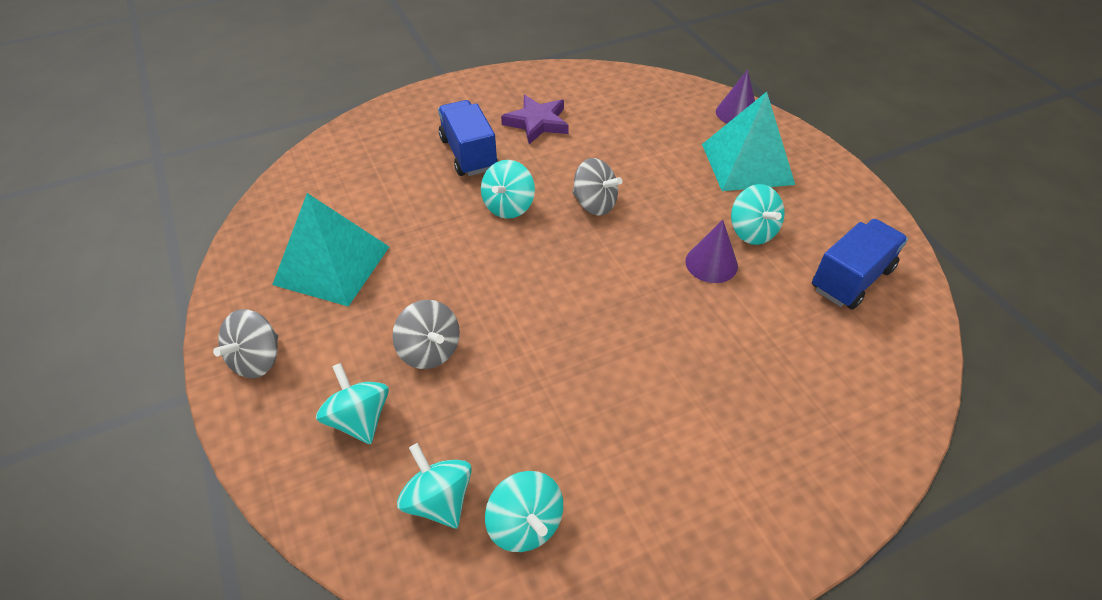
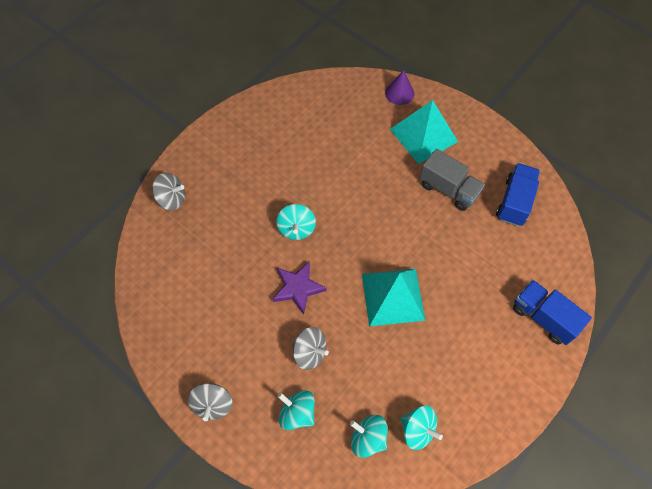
camera: 25 degrees left, 15 degrees up
turquoise pyramid [272,193,389,307] -> turquoise pyramid moved to [362,269,425,326]
blue truck [438,100,498,176] -> blue truck moved to [513,280,592,345]
purple star [501,95,569,144] -> purple star moved to [273,261,327,314]
grey spinning top [573,158,622,216] -> grey spinning top moved to [152,173,185,210]
purple cone [685,220,738,283] -> none
turquoise spinning top [731,184,785,245] -> grey truck [420,149,485,211]

